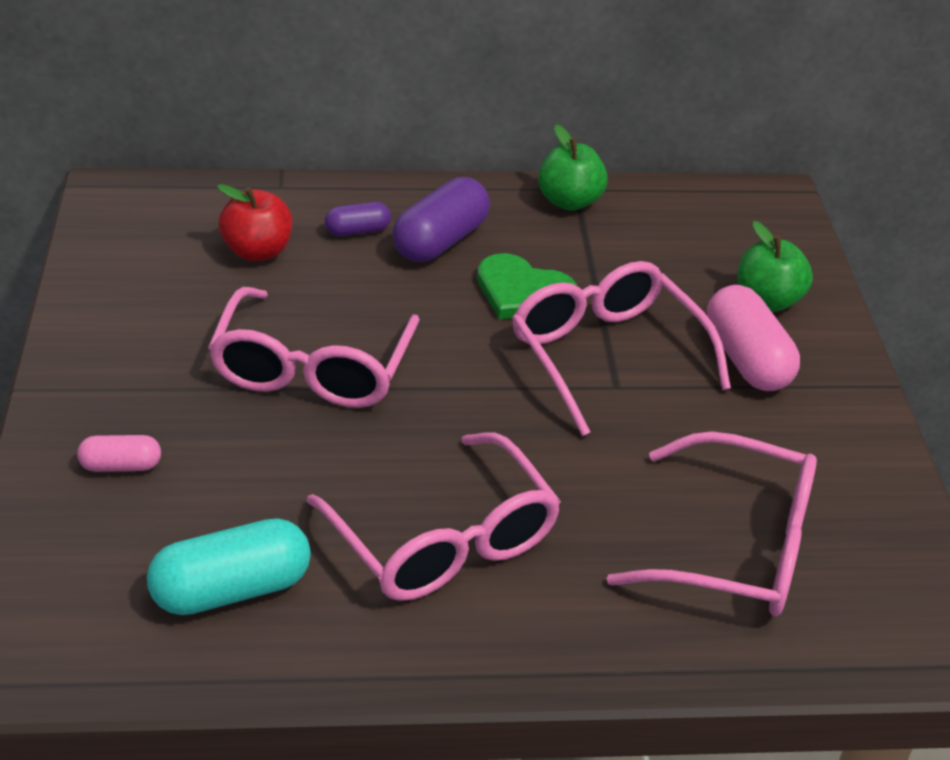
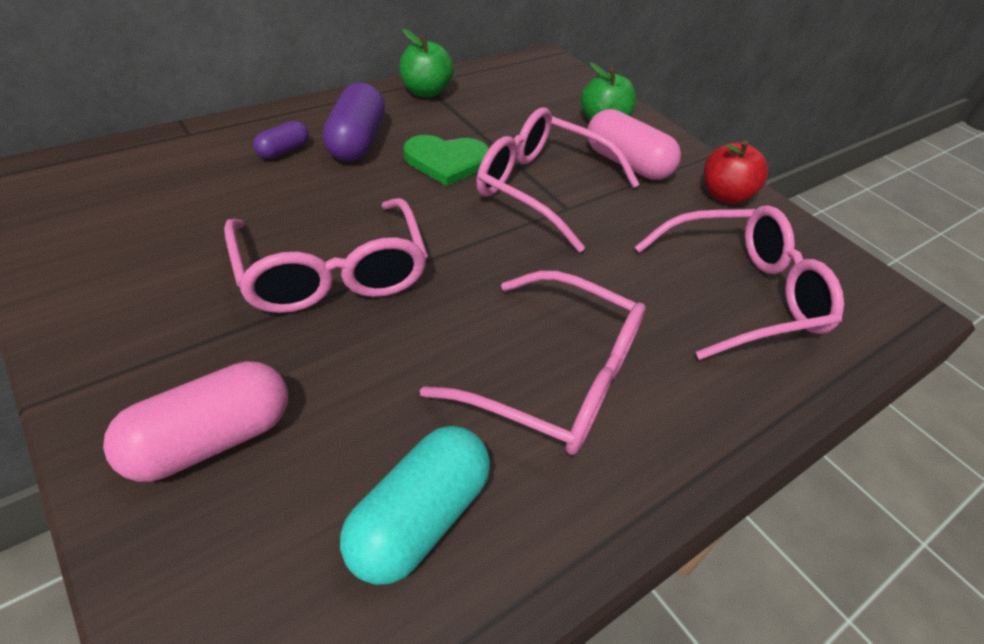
camera: 35 degrees left, 5 degrees up
pink capsule [77,435,161,472] -> pink capsule [103,361,288,482], size x1.84
red apple [217,184,292,261] -> red apple moved to [704,140,768,204]

